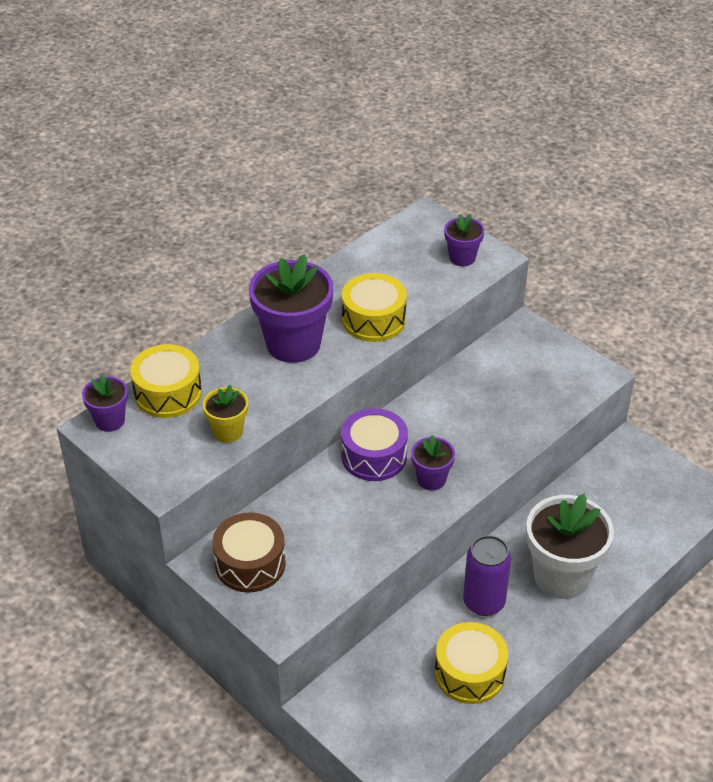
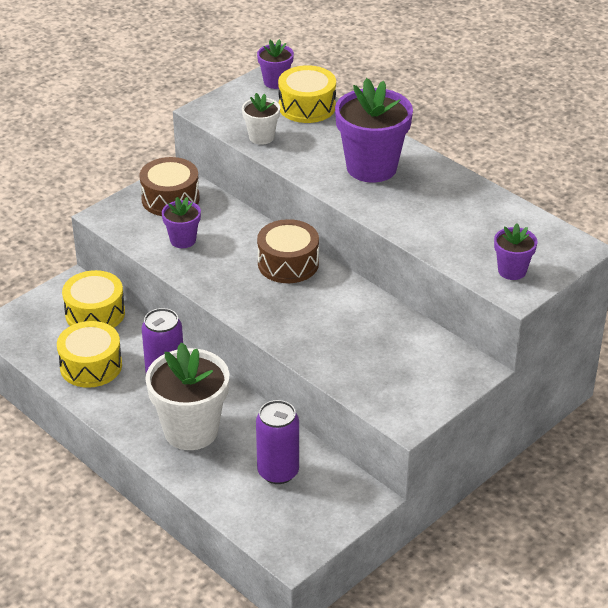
camera: 90 degrees right, 5 degrees down
yellow flower pot [203,385,248,443] -> white flower pot [242,93,280,145]
purple drum [341,408,408,481] -> brown drum [257,219,319,283]
yellow drum [342,273,407,342] -> yellow drum moved to [62,270,125,328]
purple flower pot [411,435,455,490] -> purple flower pot moved to [162,197,201,248]
none -> purple can [256,400,299,484]

